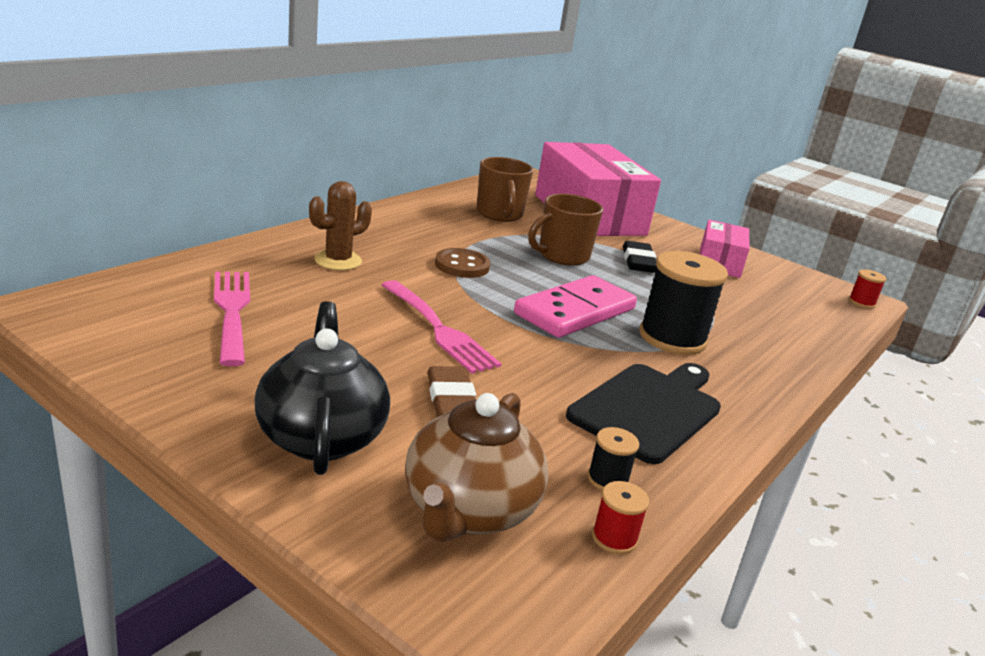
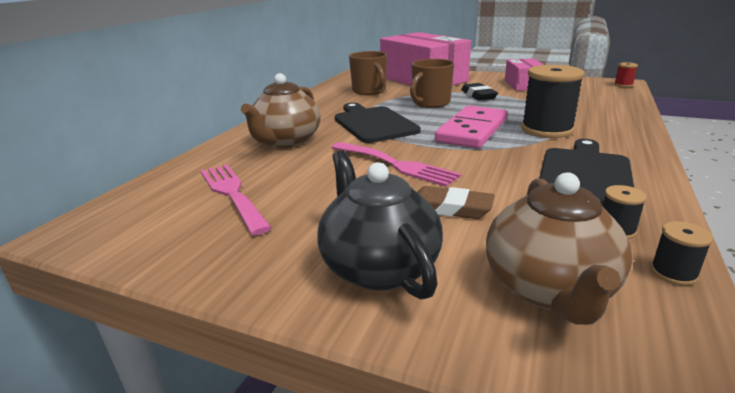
camera: 10 degrees left, 0 degrees up
brown cactus [309,181,372,270] -> brown teapot [241,73,321,148]
brown eraser [427,366,476,417] -> brown eraser turned 45 degrees counterclockwise [417,186,495,219]
brown button [435,248,490,278] -> black cutting board [335,103,421,143]
red spool [592,481,649,554] -> black spool [651,221,713,286]

